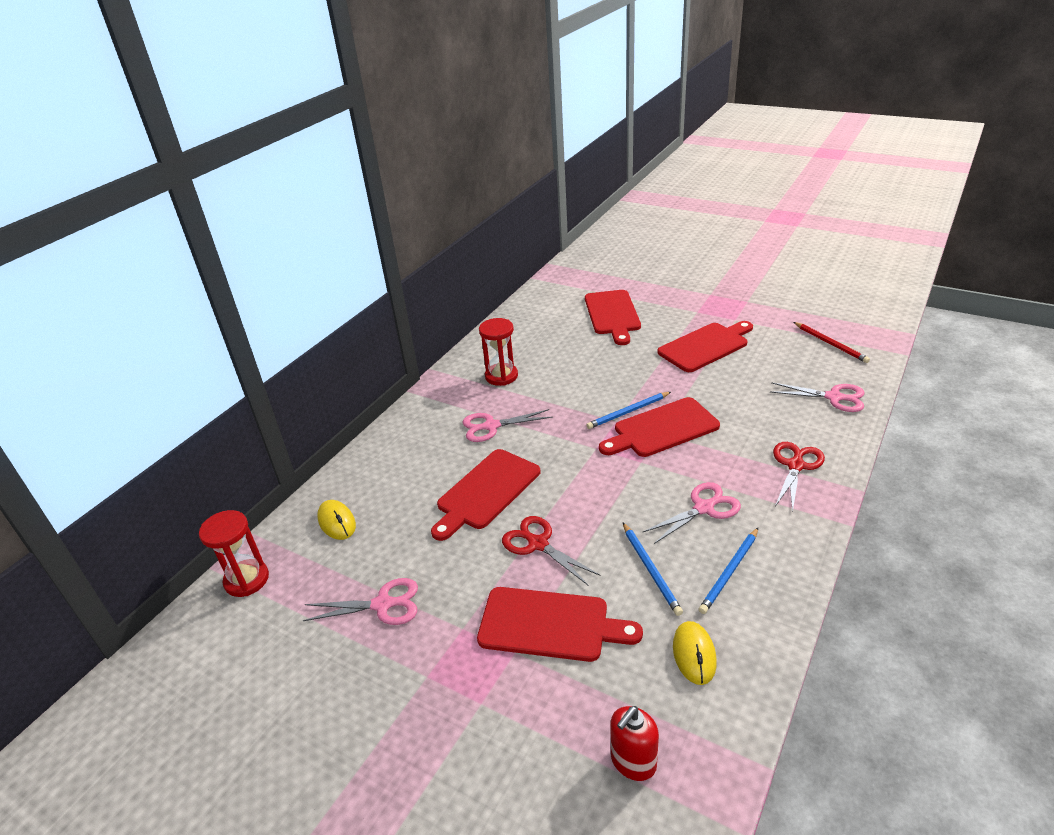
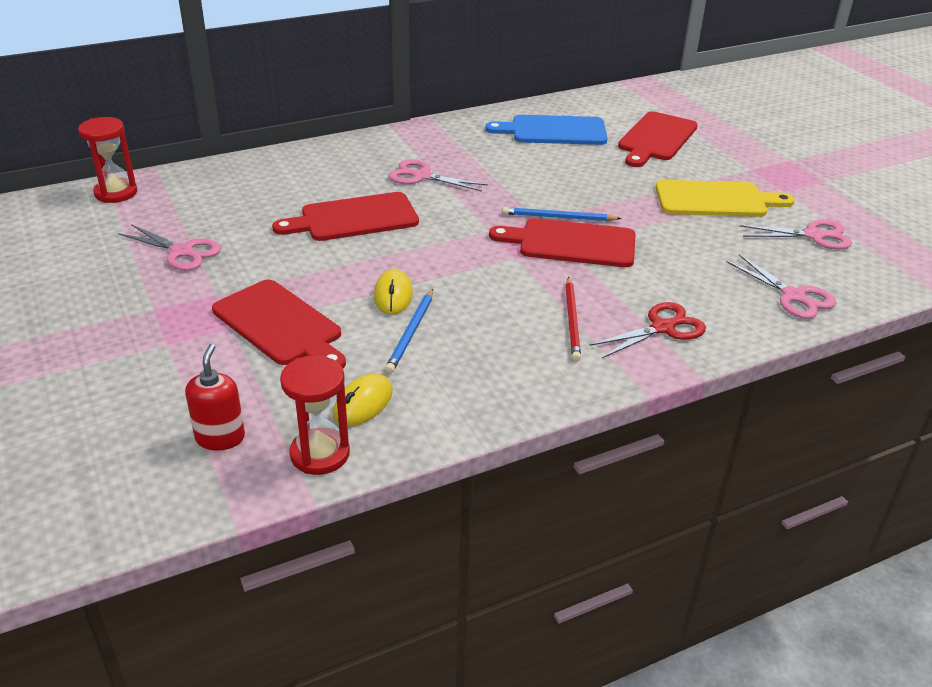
camera: 30 degrees right, 0 degrees up
yellow mouse [317,500,356,540] -> yellow mouse moved to [374,269,413,315]
red hourglass [479,318,518,386] -> red hourglass moved to [280,355,350,475]
red scissors [502,516,601,585] -> none
red soap dispenser [610,706,659,781] -> red soap dispenser turned 105 degrees clockwise [185,344,245,450]
pink scissors [643,482,741,544] -> pink scissors moved to [740,219,852,249]
red cutting board [657,321,753,372] -> yellow cutting board [655,180,795,217]
blue pencil [699,528,758,614] -> none
red pencil [794,322,870,363] -> red pencil moved to [565,277,581,362]
none -> blue cutting board [485,115,608,145]

